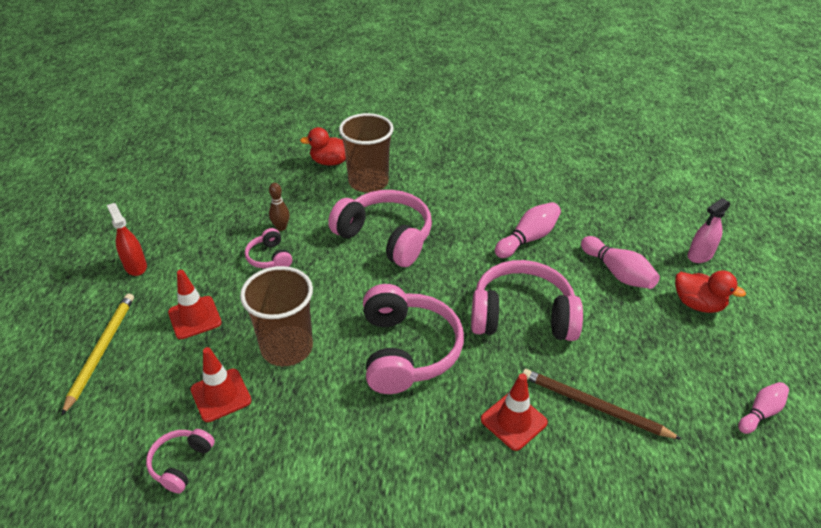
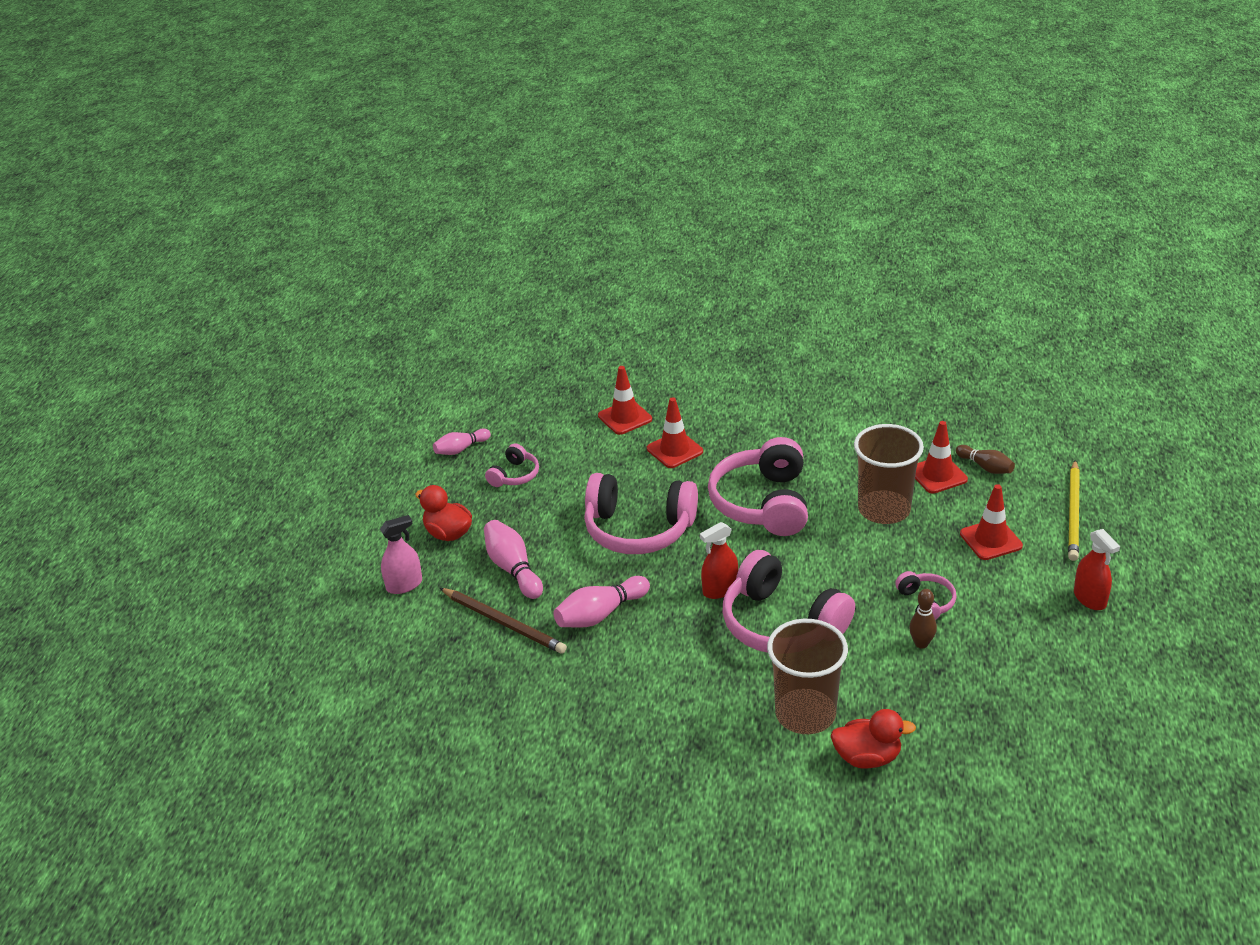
camera: 170 degrees left, 5 degrees down
pink headphones [146,429,215,494] -> pink headphones moved to [485,443,539,487]
brown pencil [522,369,682,440] -> brown pencil moved to [440,588,567,654]
none -> red traffic cone [598,366,652,435]
none -> red spray bottle [700,522,738,599]
none -> brown bowling pin [956,445,1015,474]

